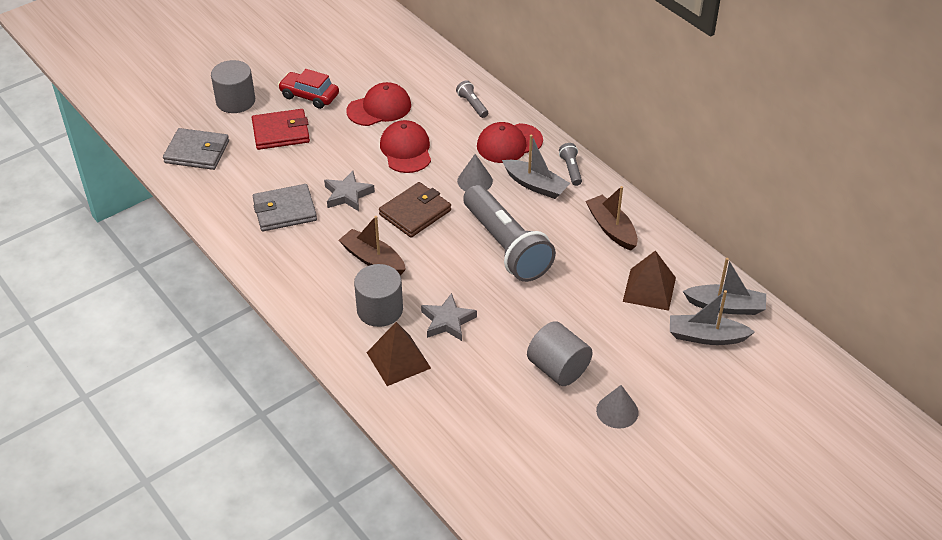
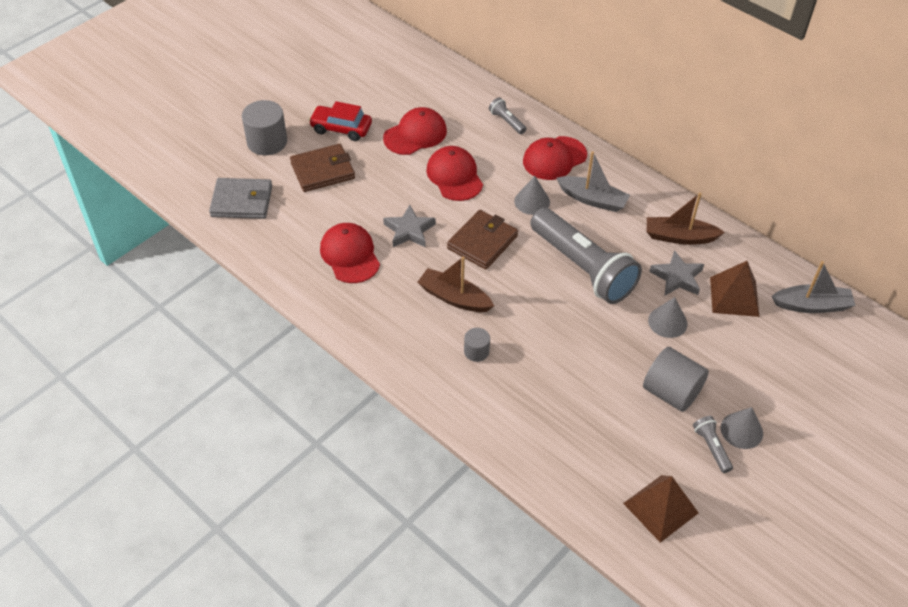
camera: 10 degrees left, 5 degrees up
red wallet [252,109,310,150] -> brown wallet [290,144,355,192]
grey wallet [253,184,317,231] -> red cap [320,223,380,283]
grey cylinder [354,264,403,327] -> grey cylinder [464,328,490,362], size x0.54
brown pyramid [367,322,431,386] -> brown pyramid moved to [623,475,699,543]
grey star [421,293,477,341] -> grey star moved to [649,250,704,295]
grey flashlight [559,143,582,186] -> grey flashlight moved to [693,416,733,473]
brown boat [586,186,638,251] -> brown boat turned 45 degrees counterclockwise [647,193,725,245]
grey boat [670,290,755,345] -> none
none -> grey cone [648,297,688,338]

